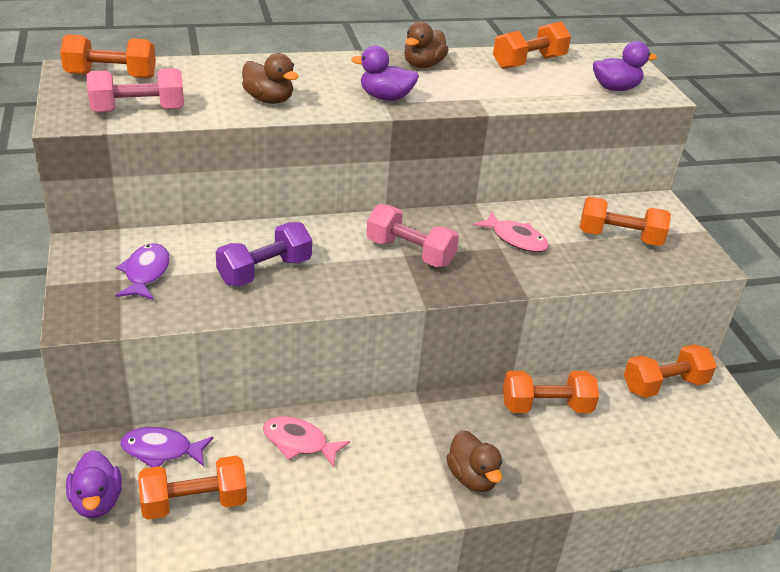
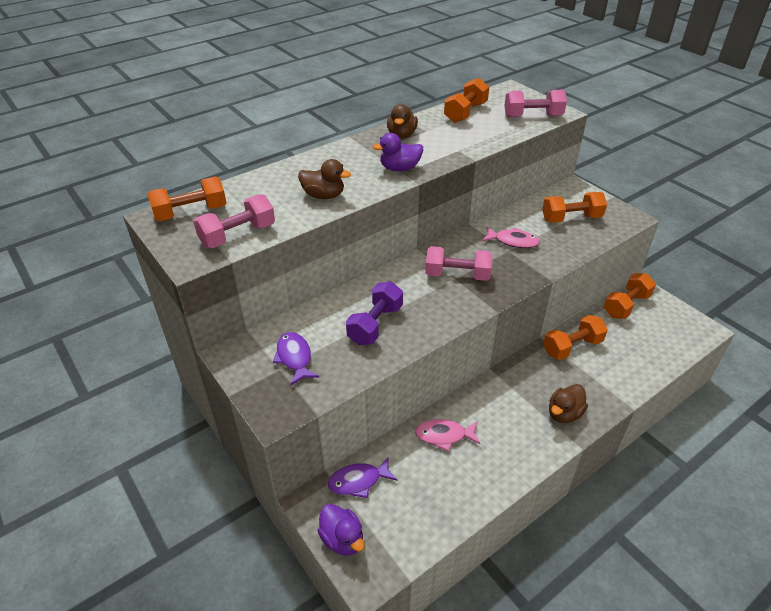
camera: 20 degrees left, 5 degrees up
orange dumbbell [138,456,247,520] -> none
brown duck [446,430,502,492] -> brown duck turned 90 degrees clockwise [549,384,588,423]
purple duck [593,41,657,91] -> pink dumbbell [504,90,567,117]

